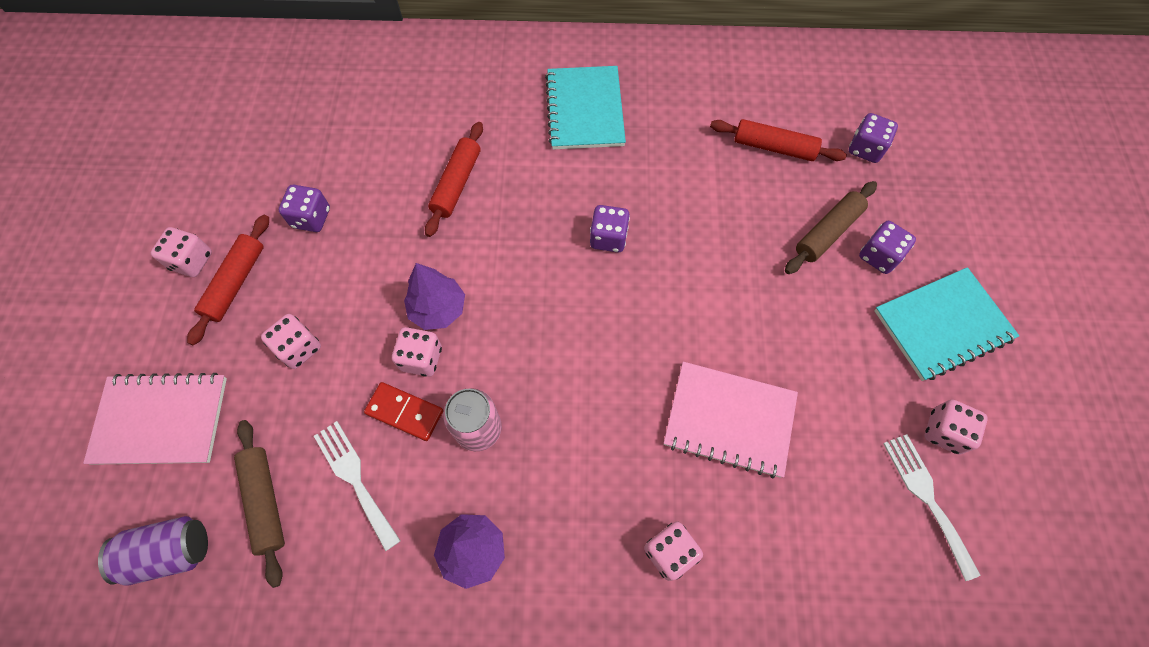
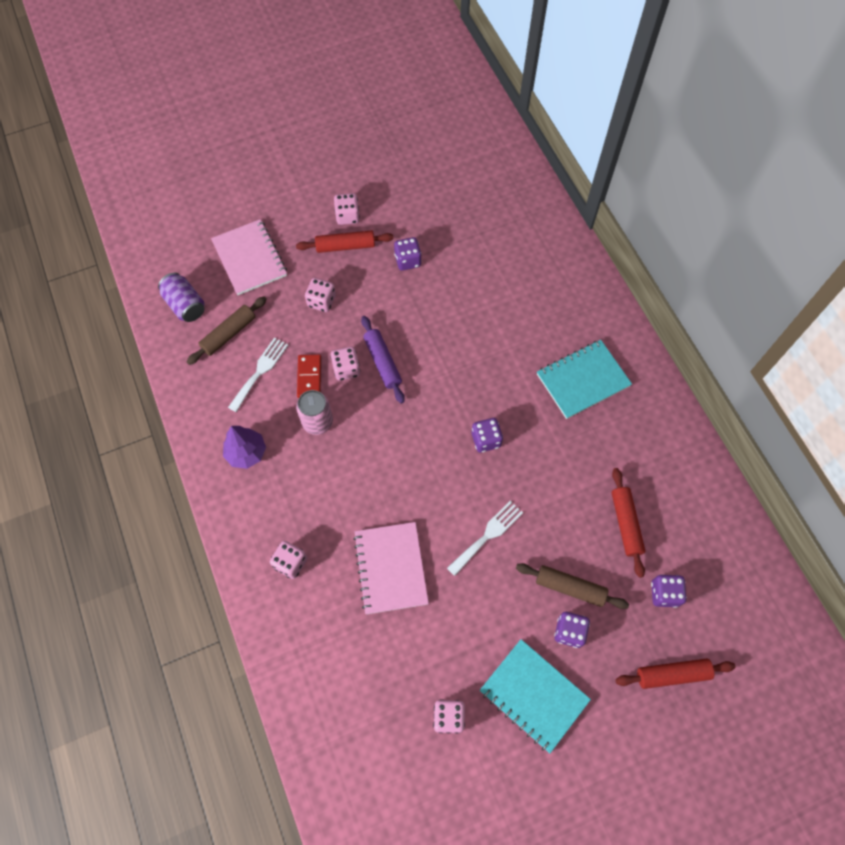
camera: 65 degrees right, 0 degrees up
purple tree [404,263,465,330] -> purple rolling pin [361,316,405,403]
red rolling pin [425,122,483,237] -> red rolling pin moved to [615,659,736,689]
white fork [883,434,980,581] -> white fork moved to [447,501,523,576]

